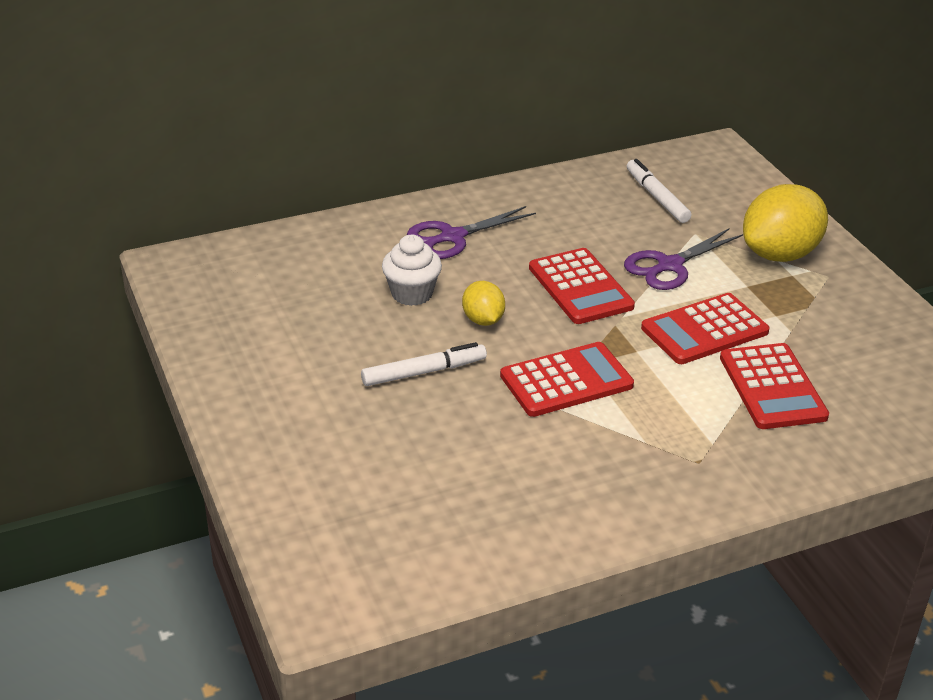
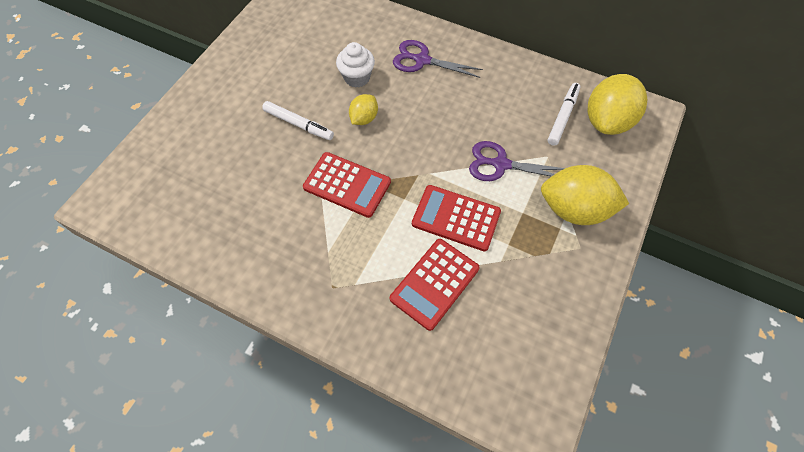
camera: 50 degrees right, 25 degrees up
red calculator [529,248,635,324] -> none
none -> yellow lemon [588,74,647,135]

